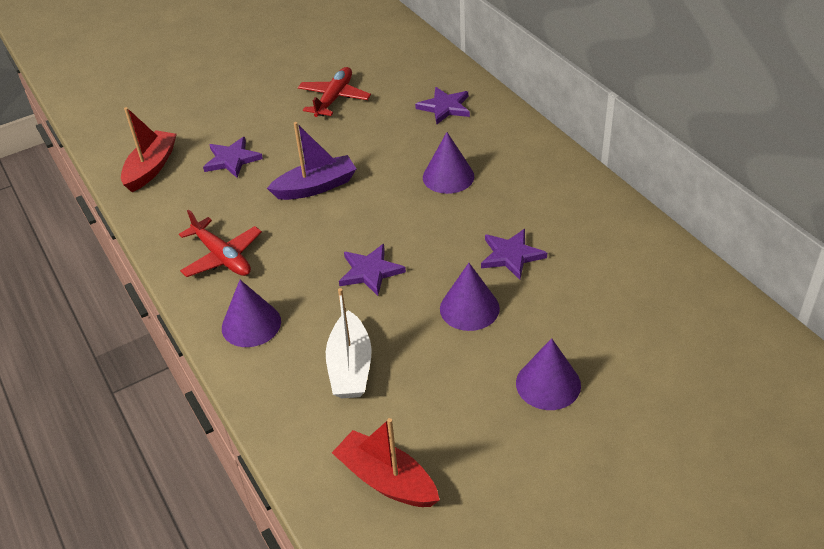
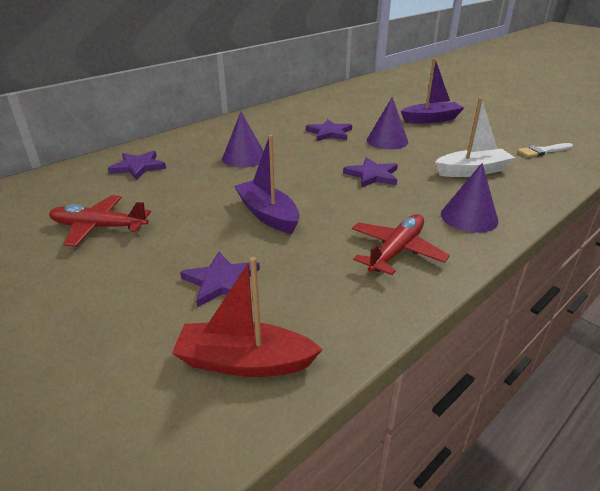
camera: 105 degrees left, 10 degrees down
red boat [332,418,440,507] -> white brush [517,143,573,157]
purple cone [516,338,581,410] -> purple boat [401,58,464,124]

